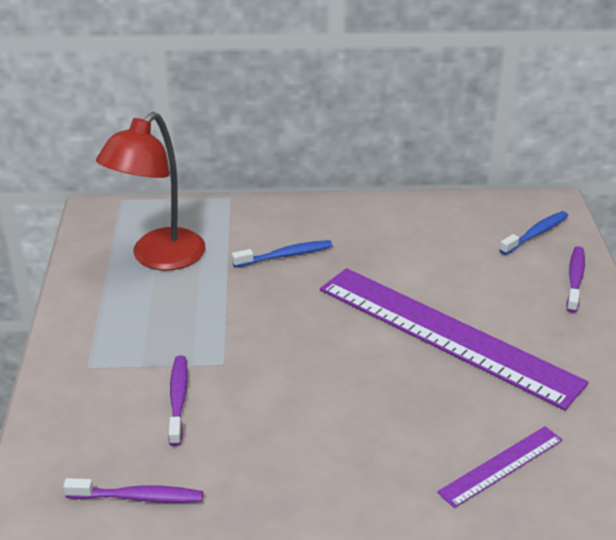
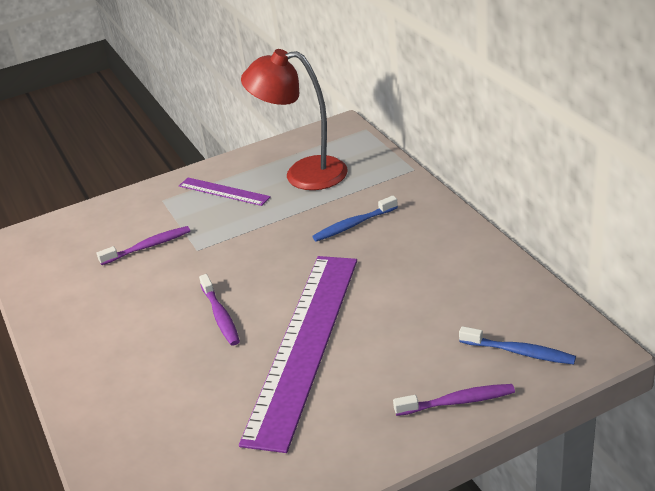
camera: 70 degrees right, 0 degrees up
purple toothbrush [63,478,203,503] -> purple toothbrush moved to [199,274,240,346]
blue toothbrush [232,240,333,267] -> blue toothbrush turned 105 degrees clockwise [312,196,398,242]
purple ruler [437,426,563,508] -> purple ruler moved to [179,177,271,206]

